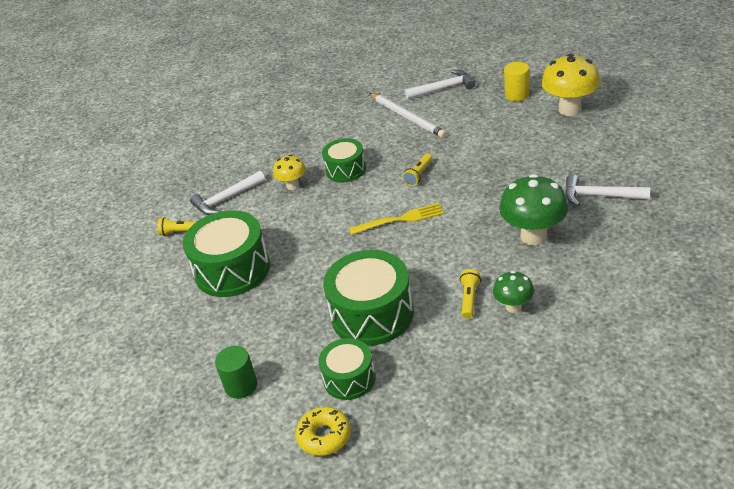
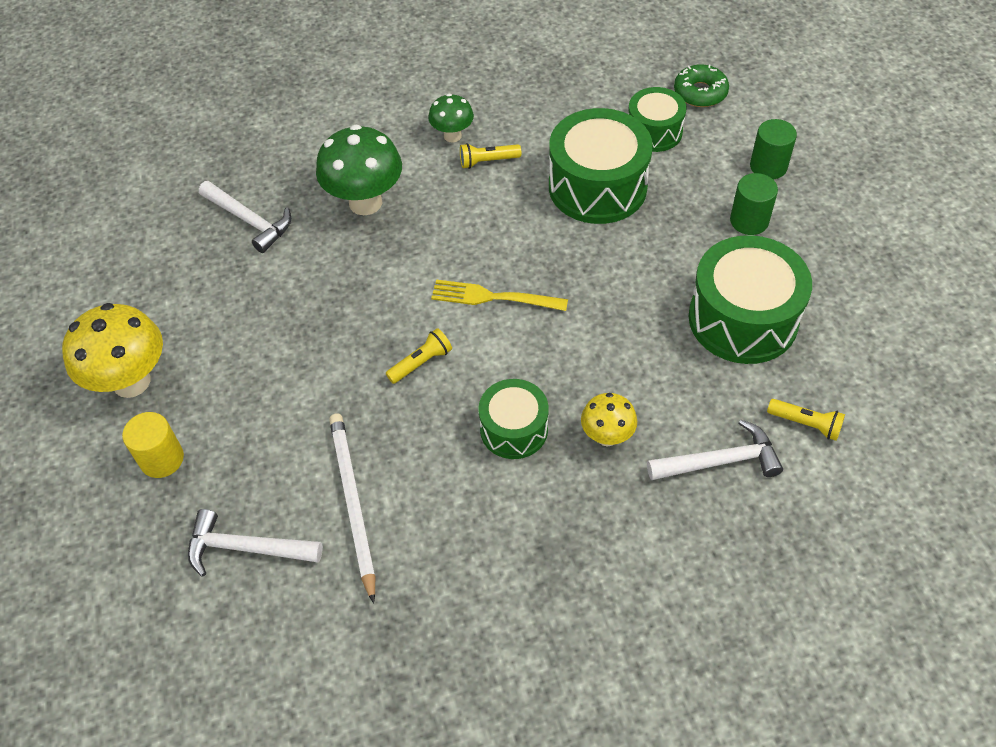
camera: 160 degrees left, 15 degrees up
yellow donut [295,407,351,456] -> green donut [674,64,729,107]
yellow flashlight [460,269,481,319] -> yellow flashlight turned 45 degrees clockwise [460,143,521,169]
none -> green cylinder [730,173,778,235]

